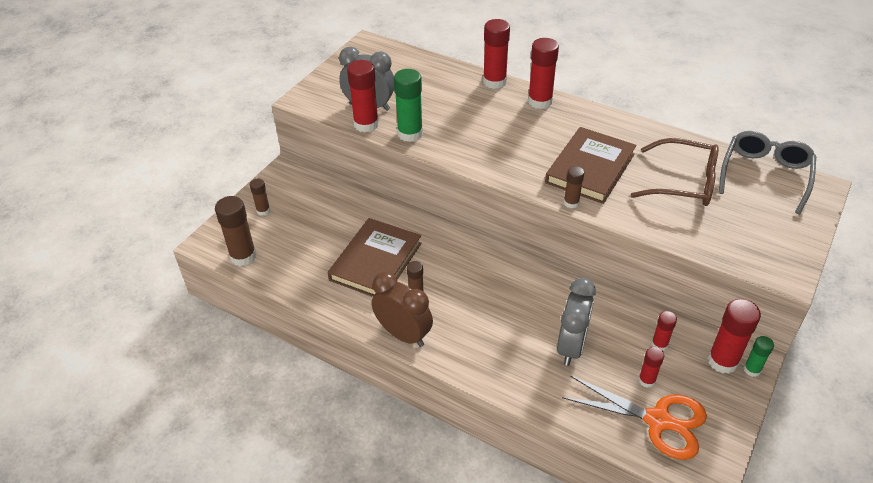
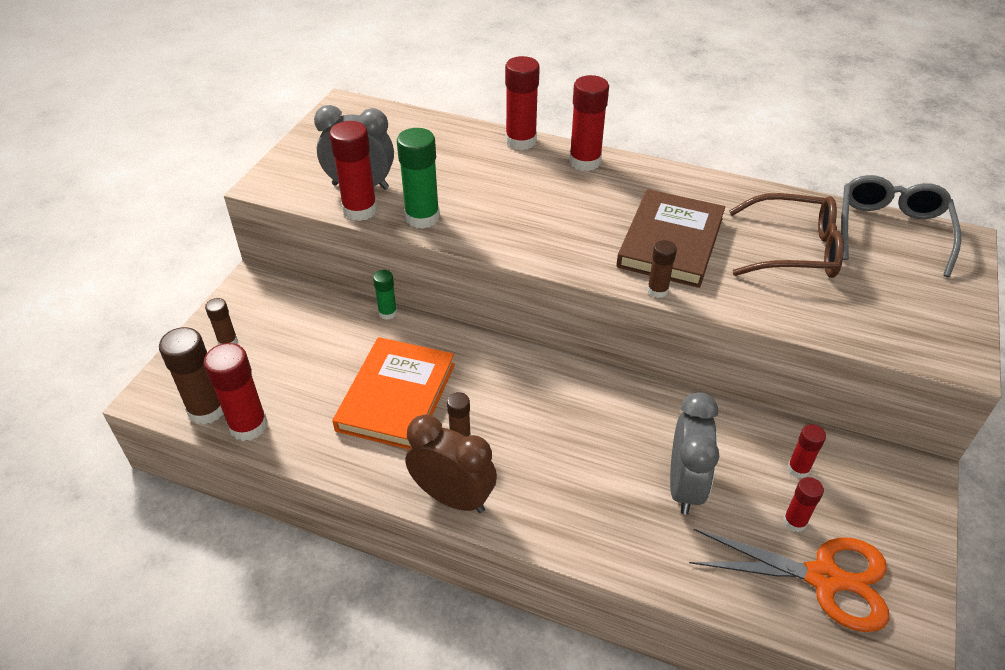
camera: 10 degrees left, 0 degrees up
brown book [328,218,421,297] -> orange book [332,337,455,449]
red glue stick [707,299,761,374] -> red glue stick moved to [203,343,268,441]
green glue stick [744,336,774,377] -> green glue stick moved to [373,270,397,320]

